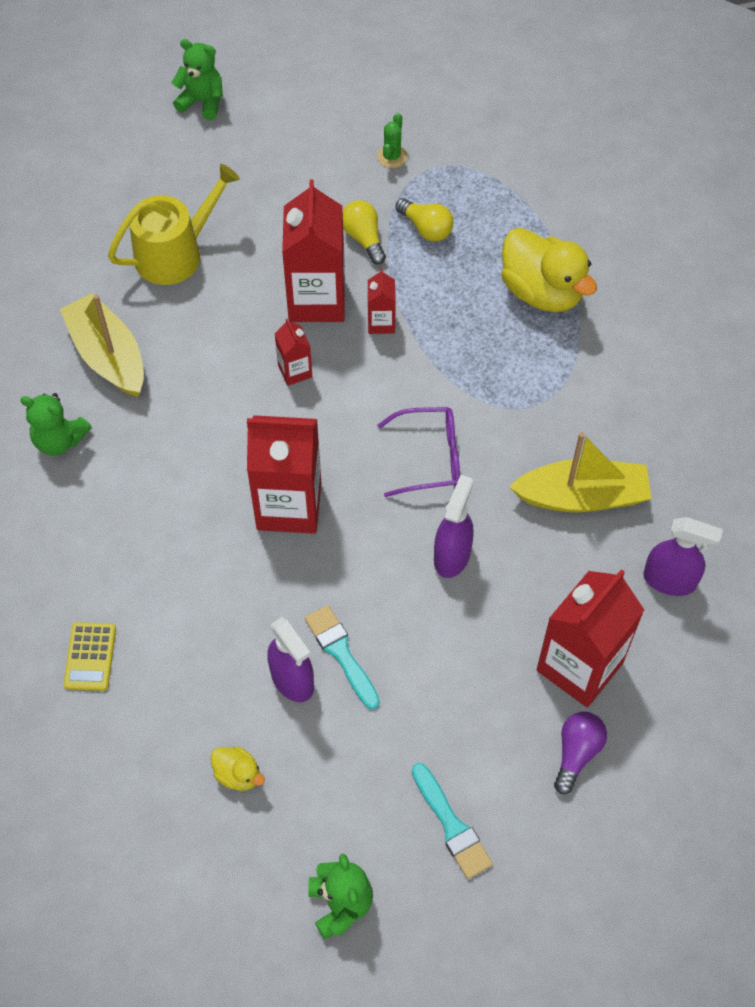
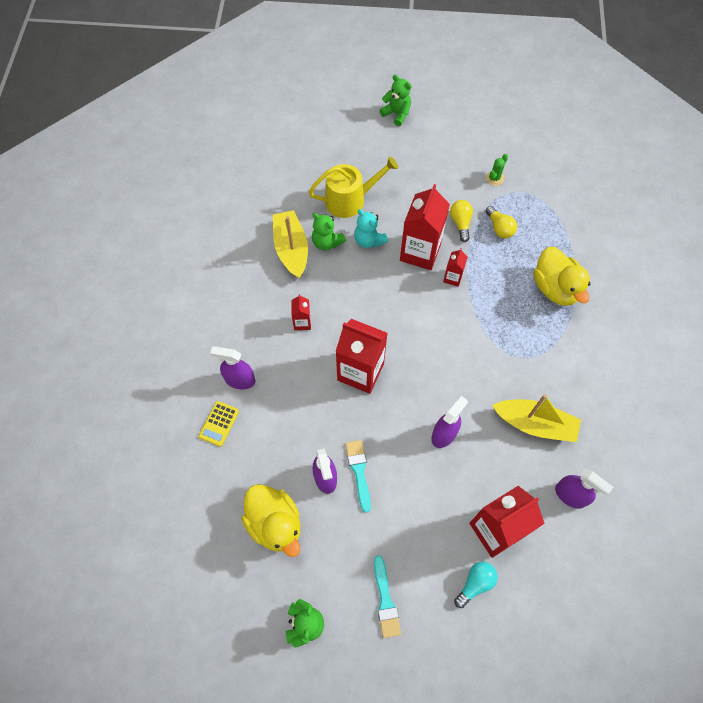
camera: 20 degrees right, 5 degrees up
green teddy bear [20,393,91,456] -> green teddy bear moved to [312,213,346,250]
yellow duck [211,746,265,791] -> yellow duck [241,484,300,557], size x2.16
red carton [275,319,312,386] -> red carton moved to [291,294,311,330]
purple glasses [377,407,460,497] -> none
purple light bulb [554,712,607,794] -> turquoise light bulb [454,562,498,608]
none -> purple spray bottle [210,346,255,389]
none -> turquoise teddy bear [354,209,388,248]

